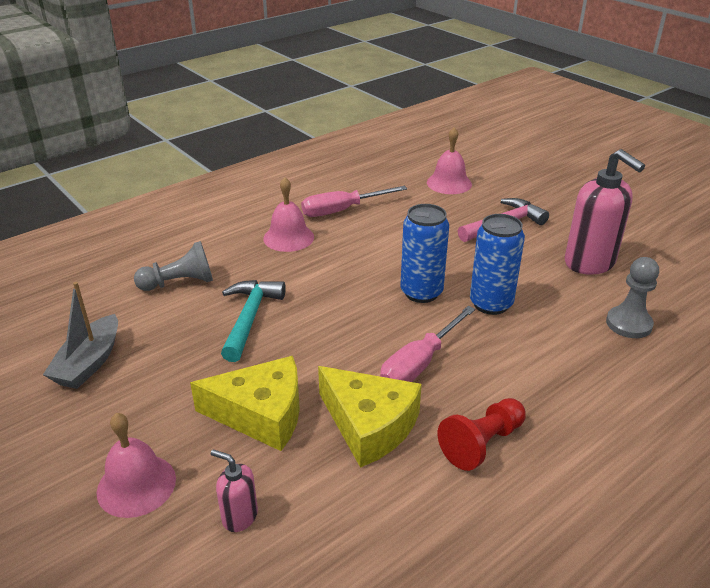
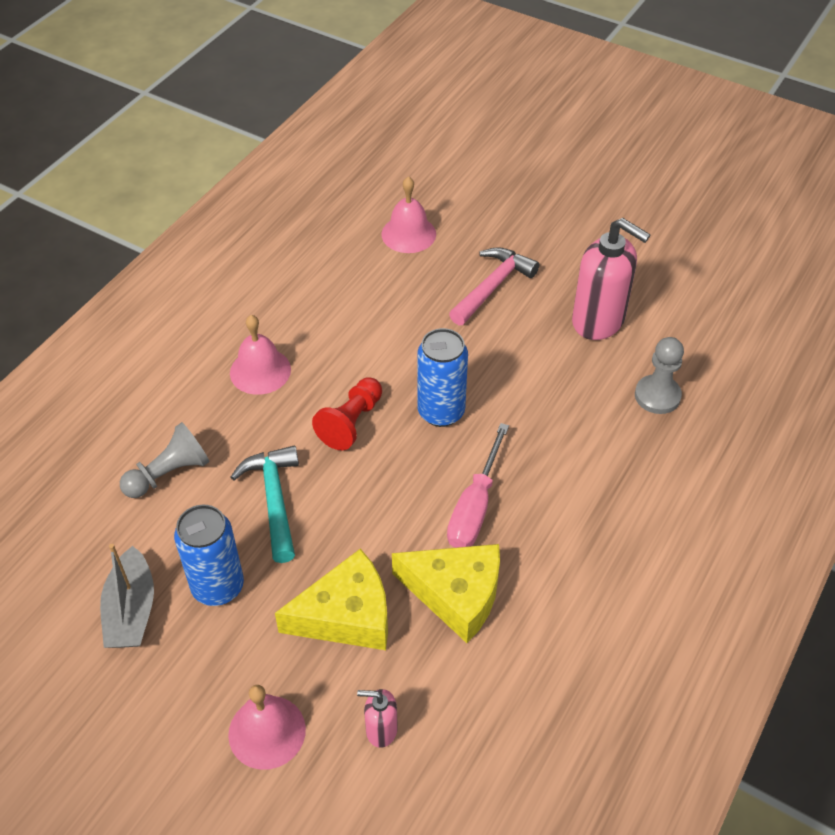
camera: 20 degrees left, 15 degrees up
pink screwdriver [301,186,407,217] -> none
red pawn [438,398,526,471] -> red pawn moved to [312,377,382,450]
blue can [470,214,525,315] -> blue can moved to [174,505,244,606]

